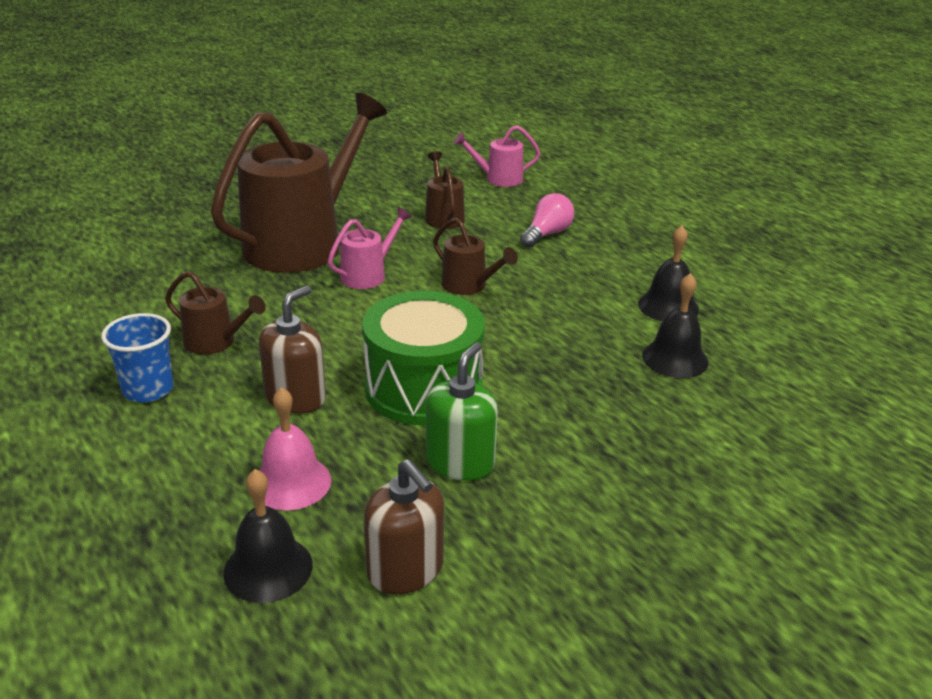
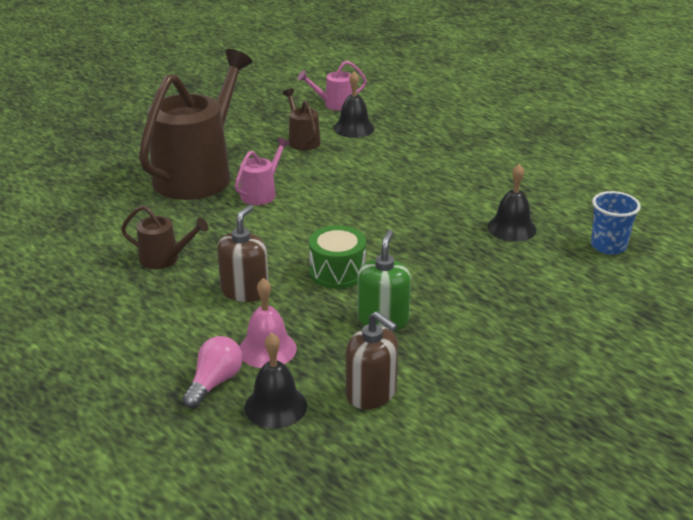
camera: 10 degrees left, 0 degrees up
blue cup [101,313,174,403] -> blue cup moved to [591,191,641,255]
green drum [362,291,485,425] -> green drum [309,225,366,289], size x0.64
brown watering can [433,218,518,295] -> none
pink light bulb [520,193,574,247] -> pink light bulb moved to [182,336,243,408]
black bell [638,226,699,321] -> black bell moved to [334,71,374,138]

